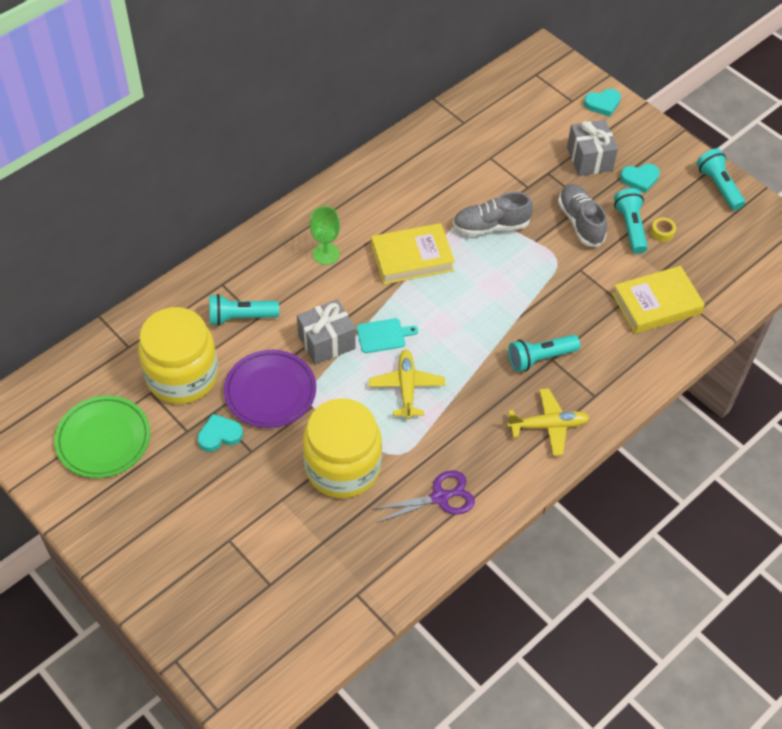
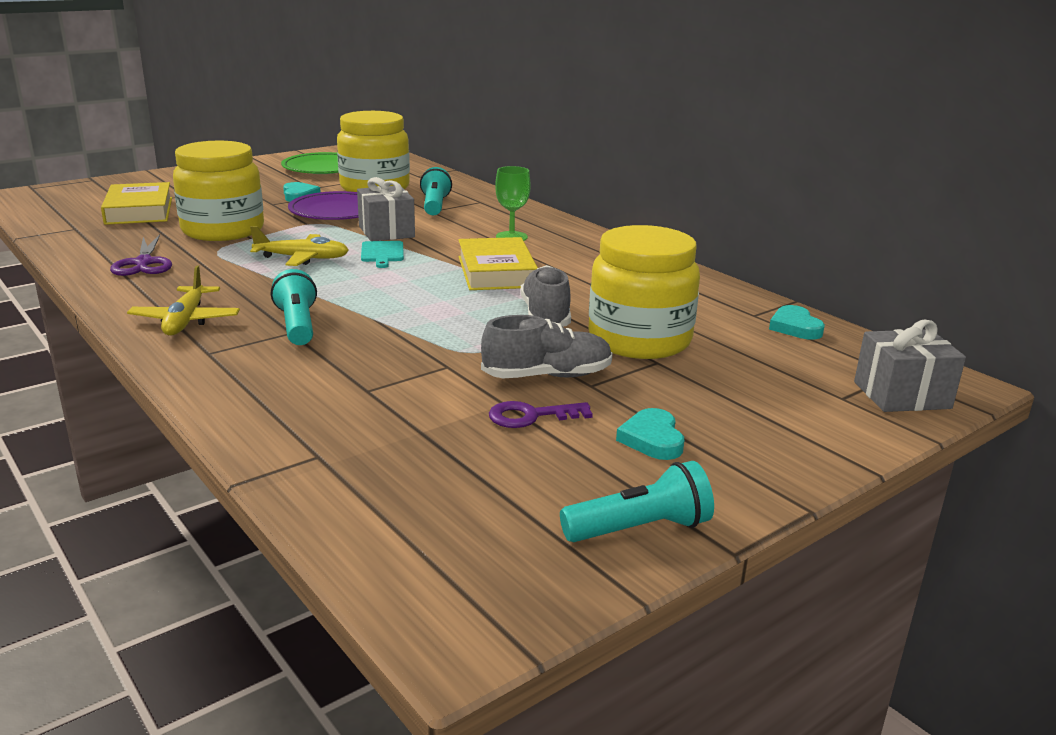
camera: 95 degrees right, 30 degrees down
grey gift [567,120,618,176] -> grey gift moved to [854,319,966,412]
turquoise heart [584,89,621,117] -> turquoise heart moved to [769,305,825,340]
yellow book [612,266,705,334] -> yellow book moved to [101,182,172,225]
turquoise flashlight [614,188,648,254] -> purple key [489,401,593,428]
yellow tape [651,218,676,242] -> none
none -> yellow jar [588,225,700,359]

